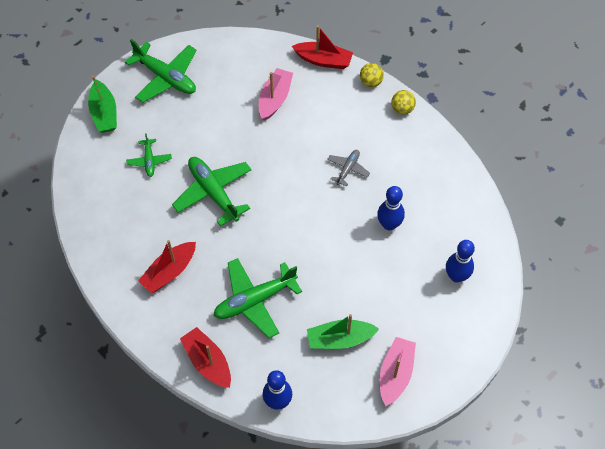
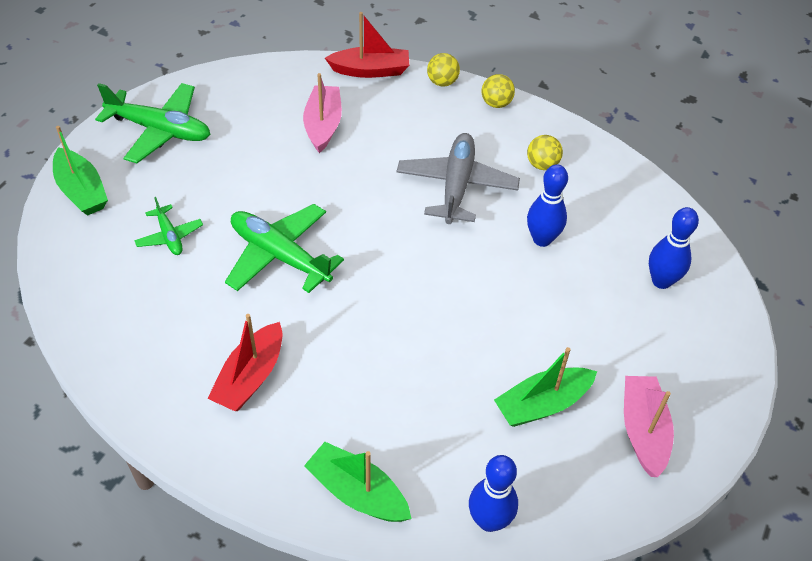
camera: 20 degrees left, 10 degrees down
red boat [180,327,231,388] -> green boat [304,442,412,522]
green plane [214,258,302,338] -> none
grey plane [327,150,370,187] -> grey plane [397,133,520,224], size x1.89
none -> yellow ball [527,135,563,170]

